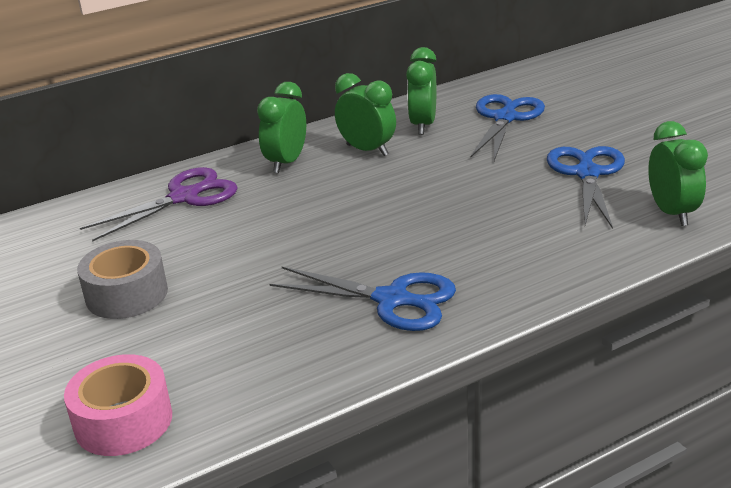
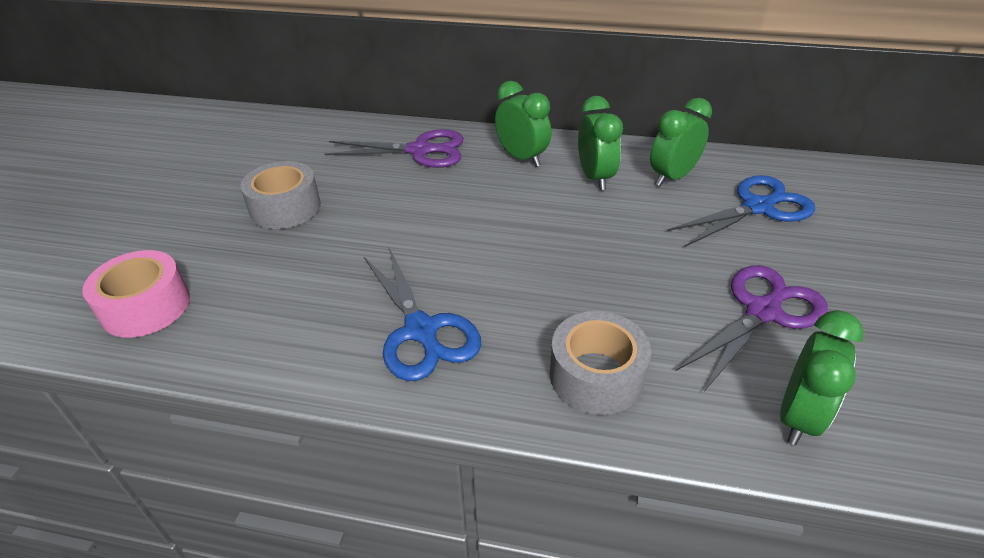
camera: 40 degrees right, 10 degrees up
green clock [257,82,306,173] -> green clock turned 75 degrees clockwise [495,81,551,167]
blue scissors [547,146,625,229] -> purple scissors [676,265,828,391]
none -> grey tape [550,311,651,415]

